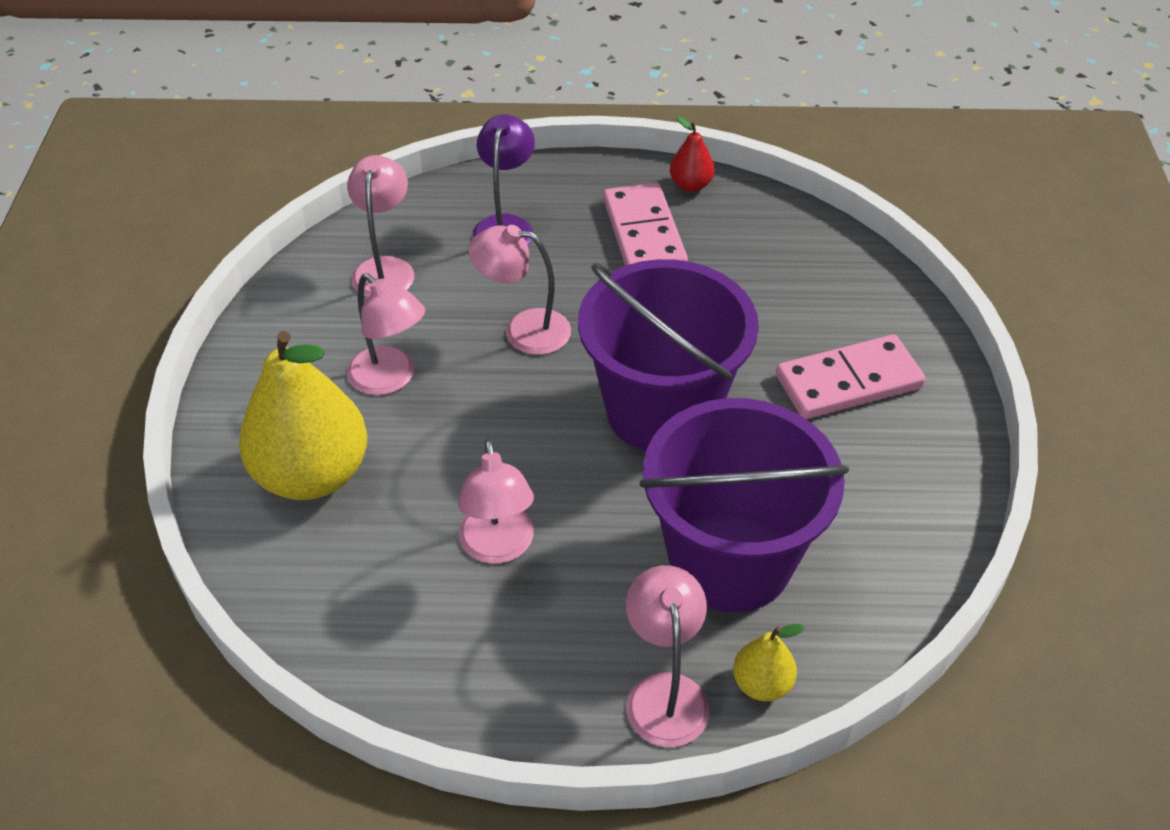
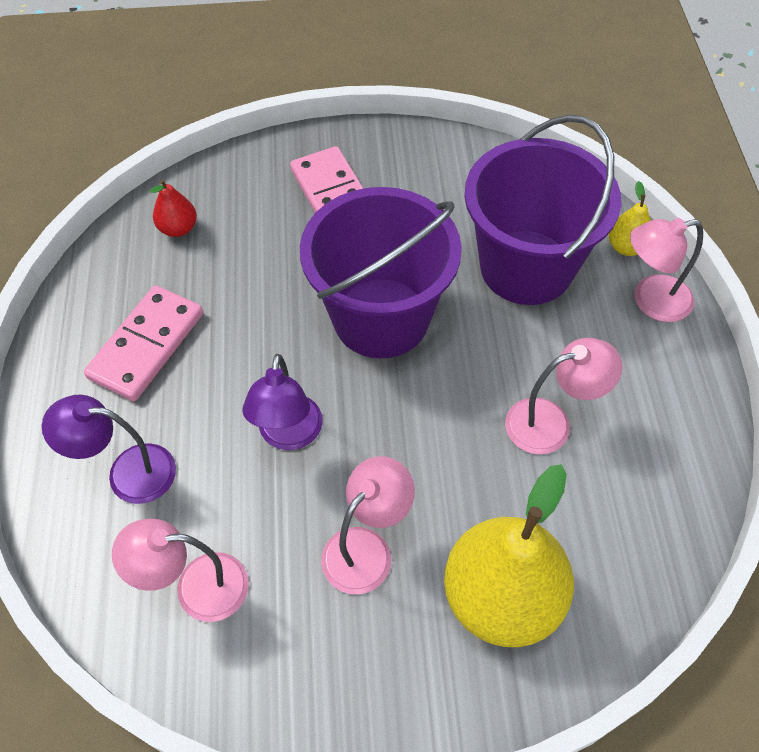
camera: 95 degrees left, 10 degrees up
pink lamp [468,225,571,355] -> purple lamp [242,354,323,450]
pink domino [603,183,688,266] -> pink domino turned 45 degrees counterclockwise [84,285,203,401]
red pear [670,116,715,192] -> red pear moved to [150,180,197,237]

